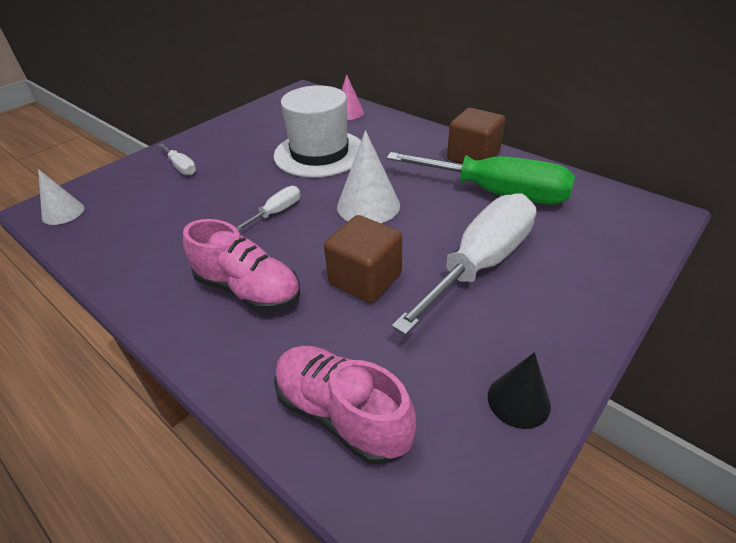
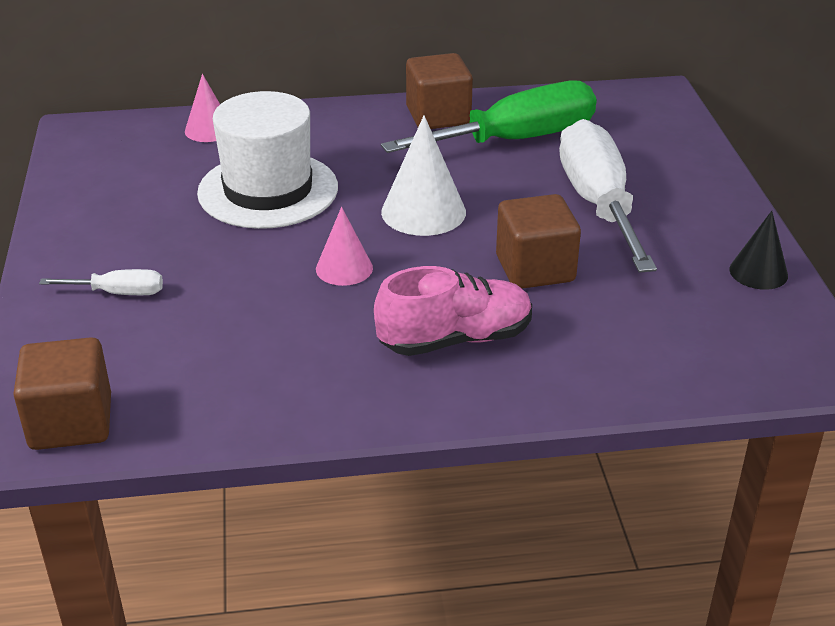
camera: 50 degrees left, 5 degrees down
white cone [38,169,84,225] -> brown cube [13,337,111,450]
white screwdriver [236,186,300,231] -> pink cone [316,207,373,286]
pink shoe [274,346,416,464] -> none

